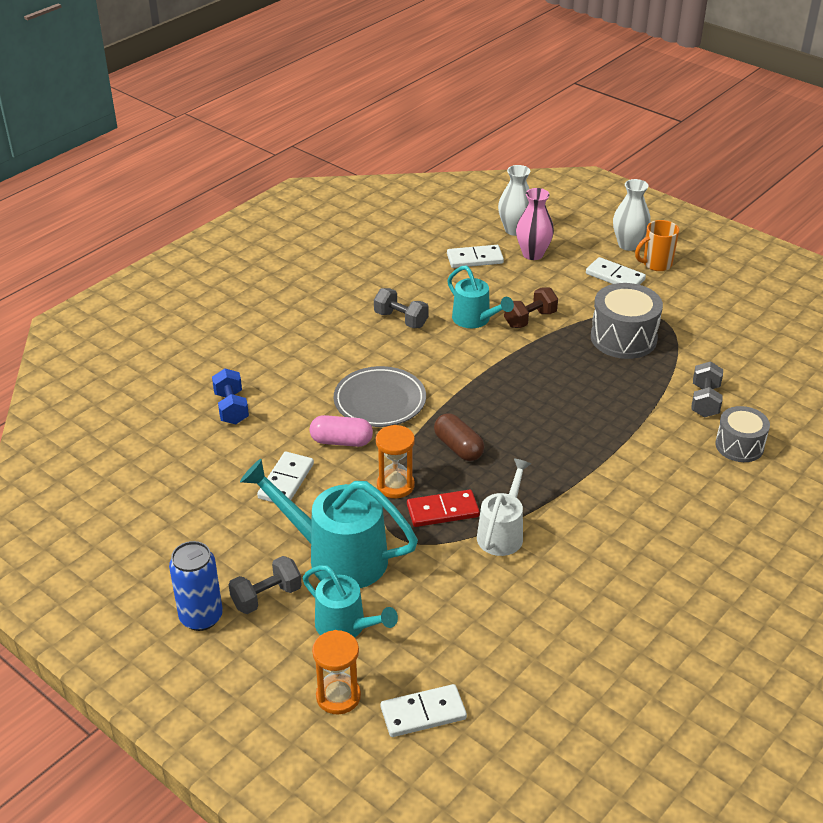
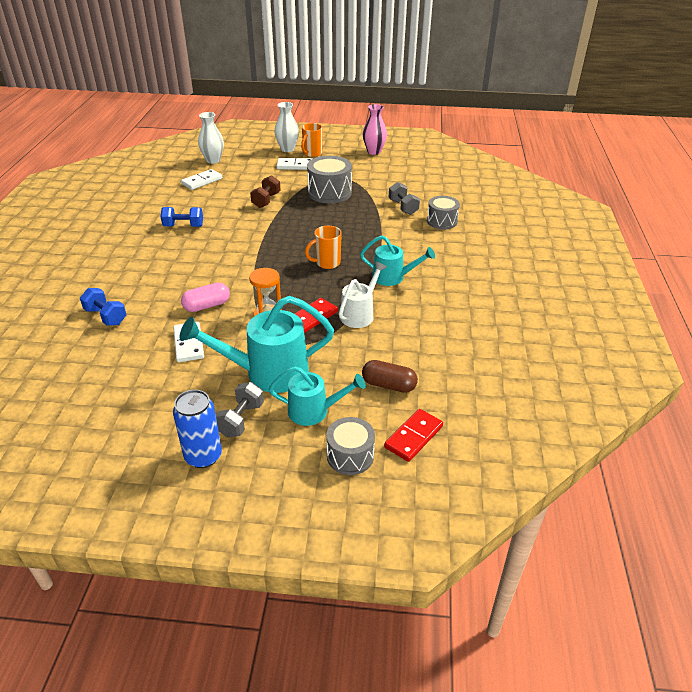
camera: 35 degrees left, 0 degrees up
orange hourglass [312,630,361,715] -> grey drum [326,417,375,475]
grey plate [334,366,426,427] -> none
grey dumbbell [374,288,429,328] -> blue dumbbell [161,207,203,227]
white domino [381,684,467,737] -> red domino [384,409,443,462]
brown capsule [434,413,485,461] -> brown capsule moved to [362,360,418,393]
turquoise watering can [447,265,514,328] -> turquoise watering can moved to [360,236,435,286]
white watering can [477,458,531,556] -> white watering can turned 45 degrees clockwise [339,262,387,328]
pink vase [516,188,554,260] -> pink vase moved to [363,104,387,155]
none -> orange mug [305,226,342,269]

